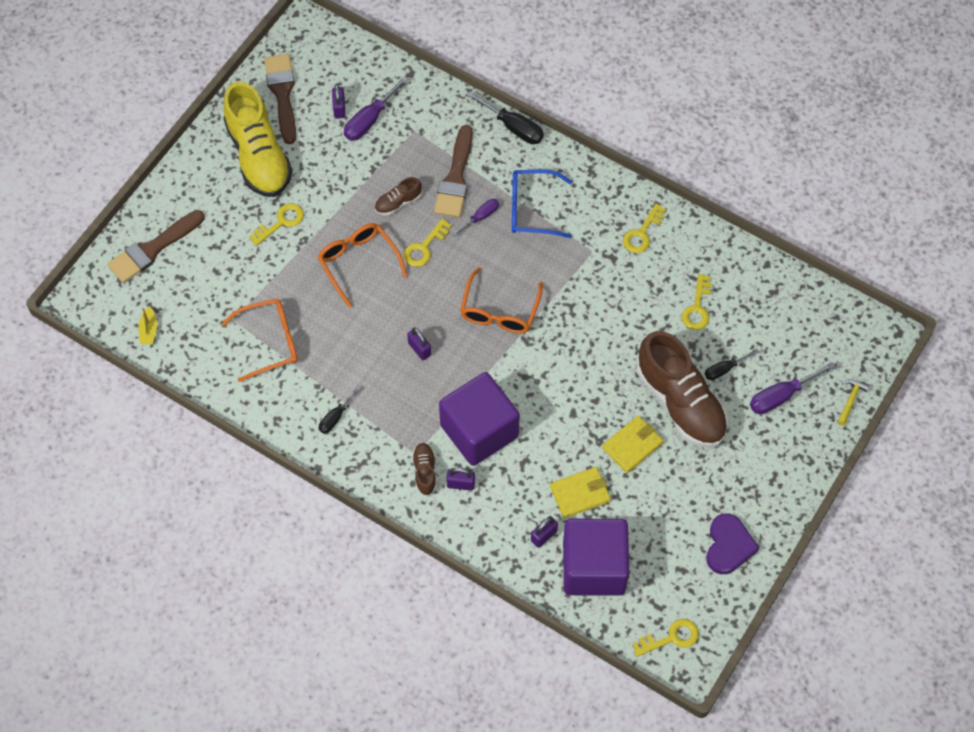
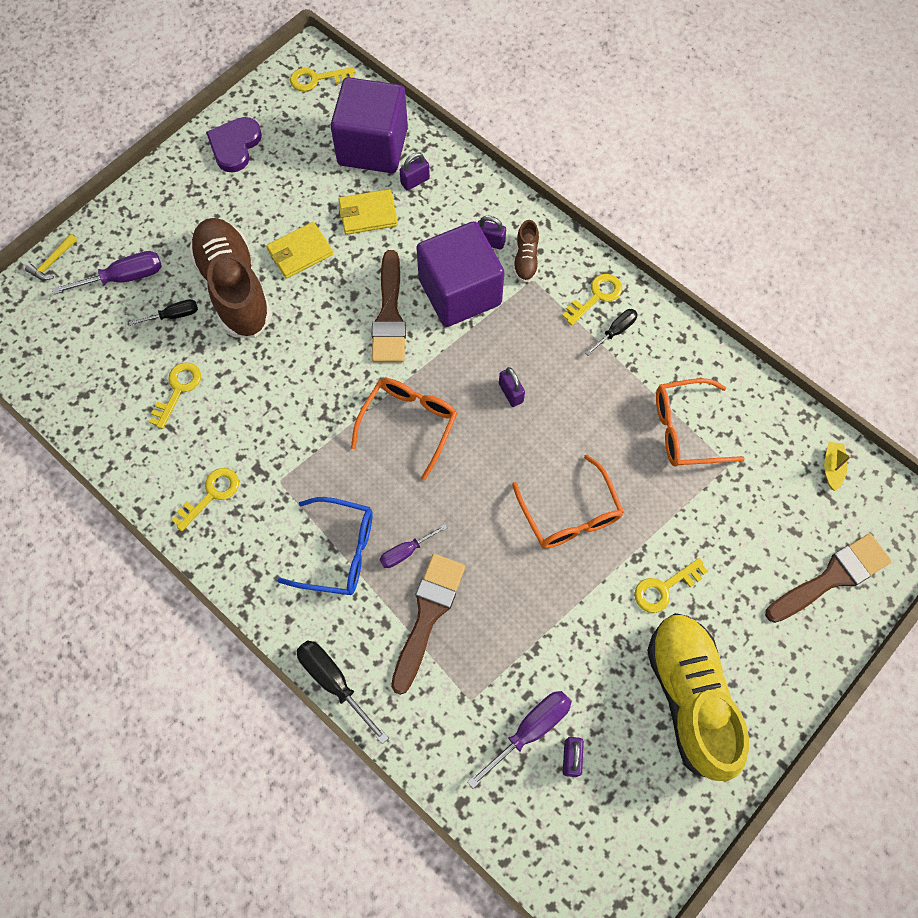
camera: 170 degrees left, 5 degrees up
brown brush [264,54,296,144] -> brown brush moved to [372,250,406,362]
brown shoe [375,177,422,216] -> none
yellow key [403,218,452,267] -> yellow key moved to [562,274,622,325]

